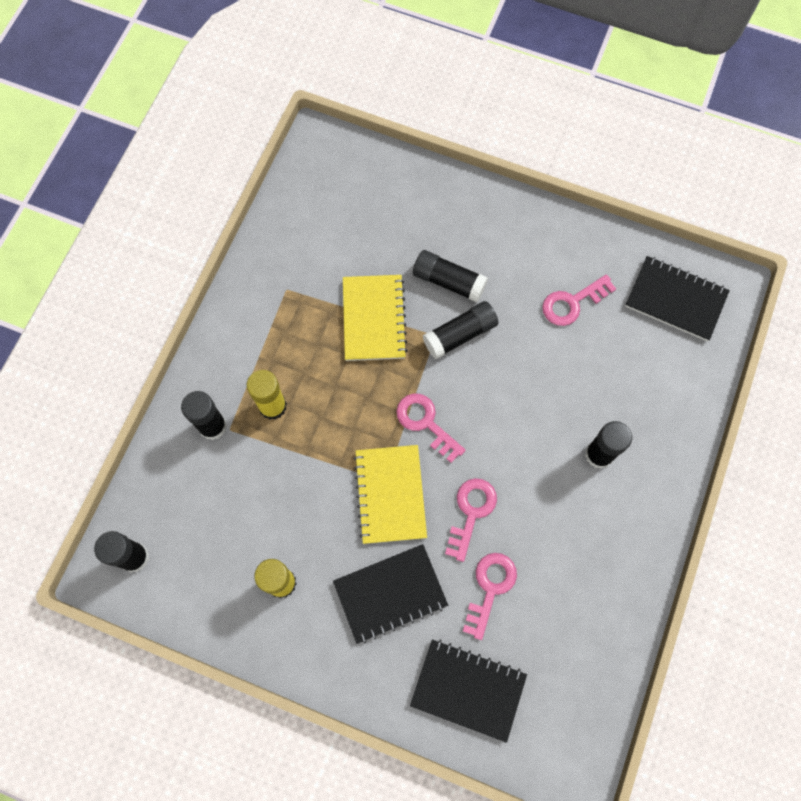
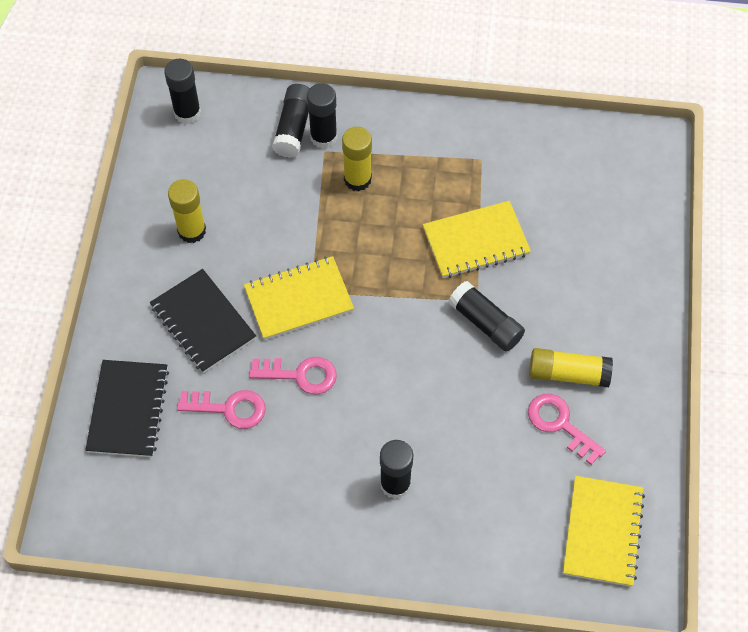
camera: 75 degrees right, 10 degrees down
pink key [396,393,466,463] -> none
black glue stick [413,250,488,302] -> black glue stick moved to [272,84,310,158]
black notebook [625,256,730,341] -> yellow notebook [563,476,645,587]
none -> yellow glue stick [529,348,613,387]

